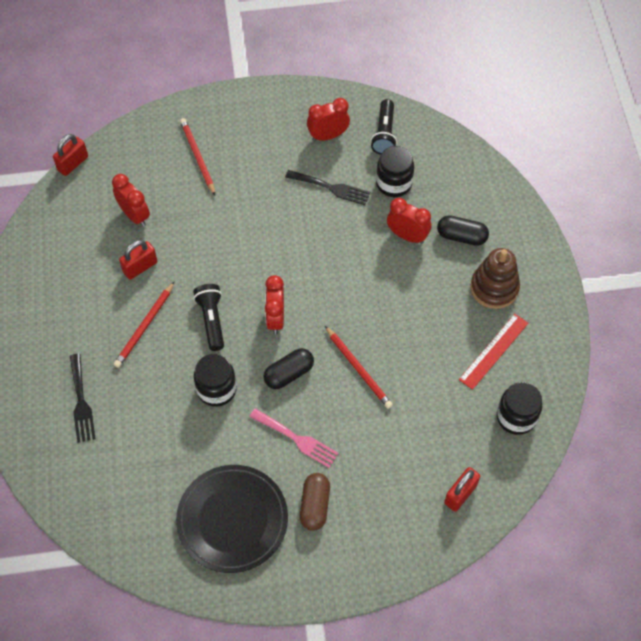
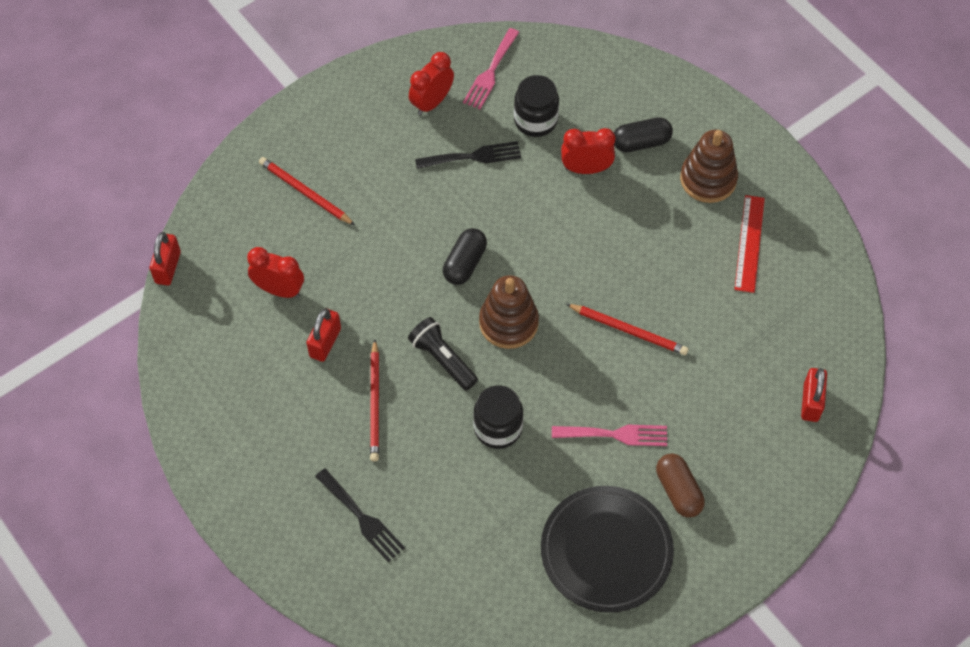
camera: 30 degrees left, 0 degrees up
black capsule [264,348,314,389] -> black capsule moved to [443,228,487,285]
red clock [265,275,284,334] -> brown stacking toy [479,275,539,349]
black flashlight [371,99,397,155] -> pink fork [463,28,519,109]
black jar [497,382,542,435] -> none

